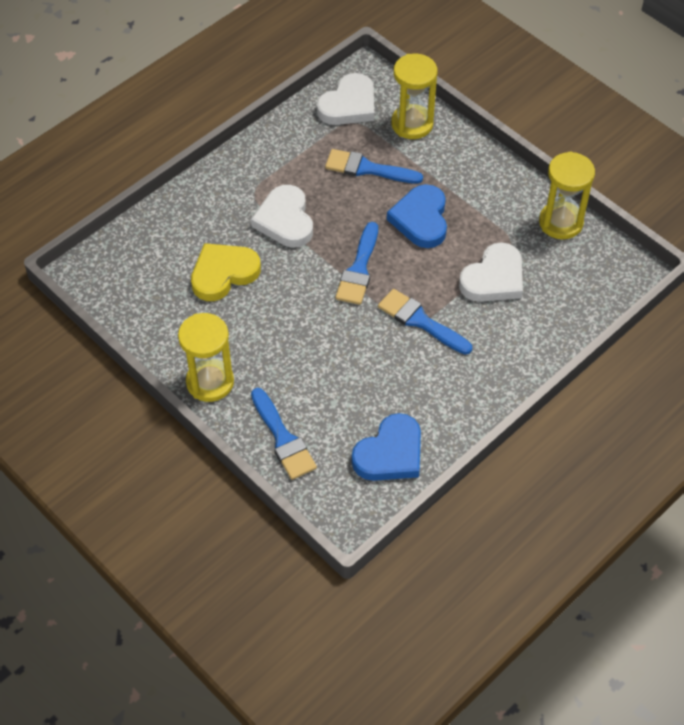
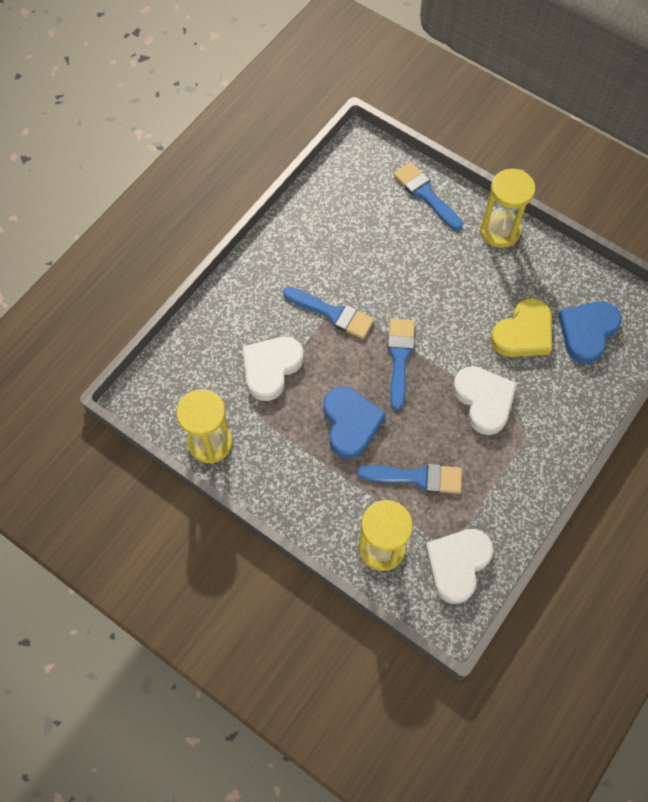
camera: 170 degrees right, 10 degrees up
blue heart [352,413,421,481] -> blue heart moved to [558,301,622,364]

